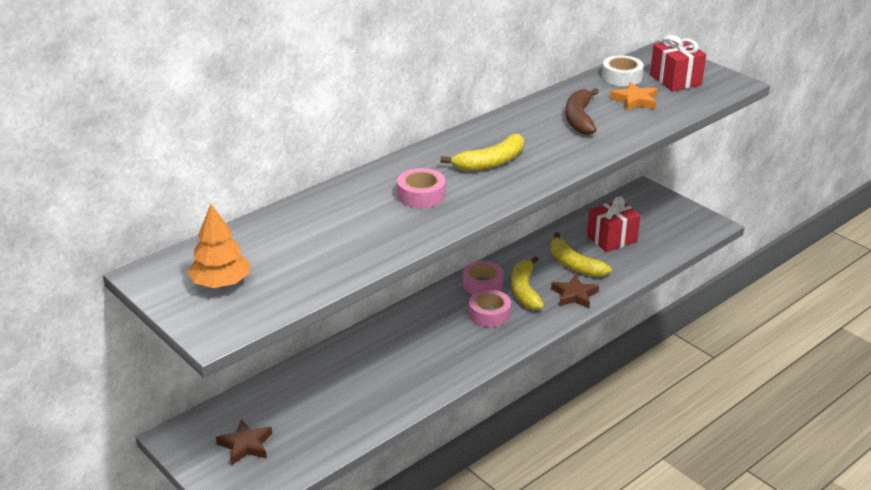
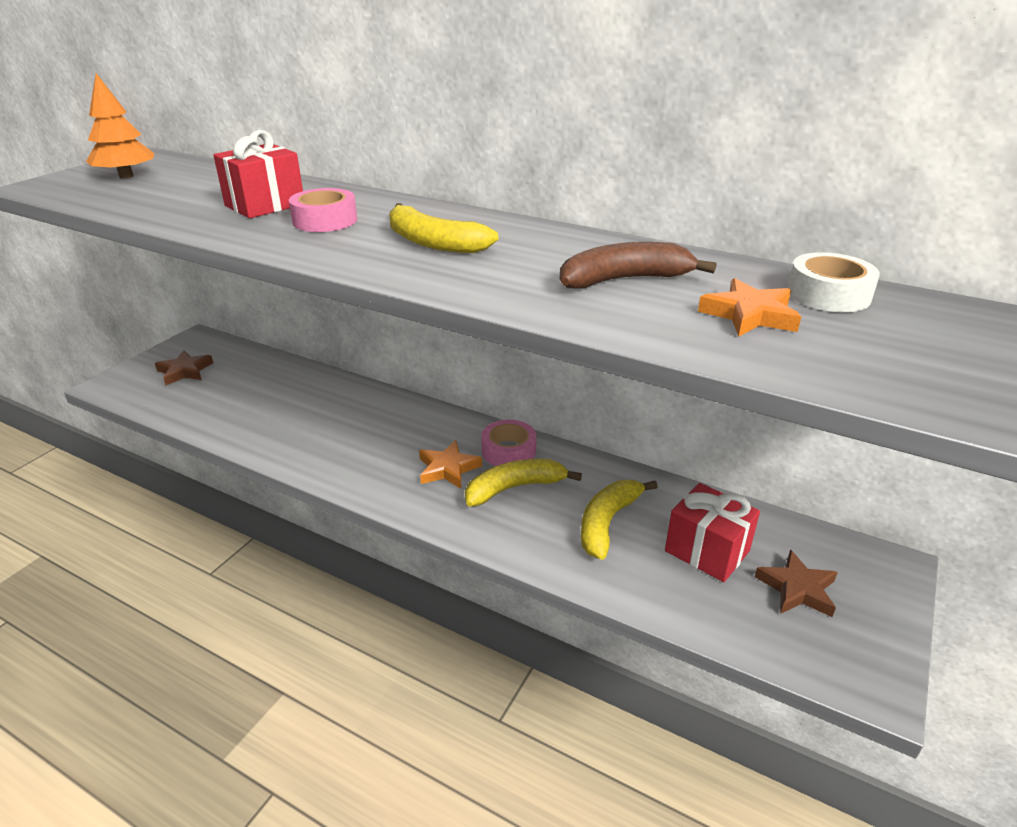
camera: 70 degrees right, 0 degrees up
pink tape [469,289,511,327] -> orange star [419,440,482,489]
brown star [551,274,599,308] -> brown star moved to [755,549,838,617]
red gift [650,35,706,91] -> red gift moved to [213,130,303,218]

